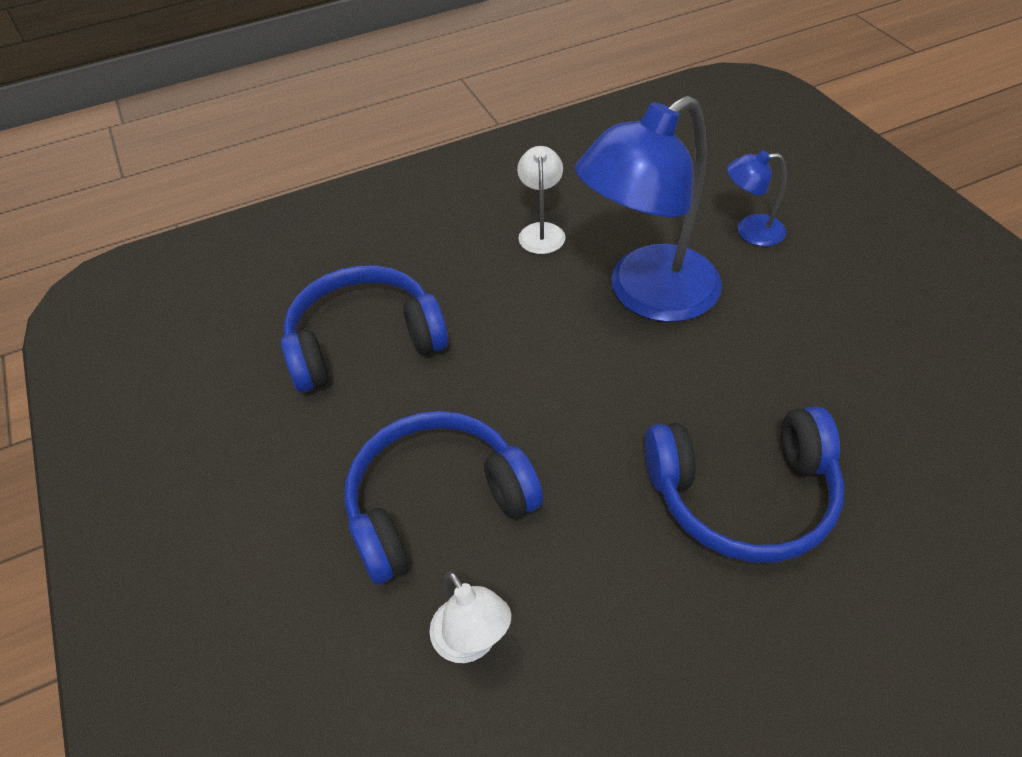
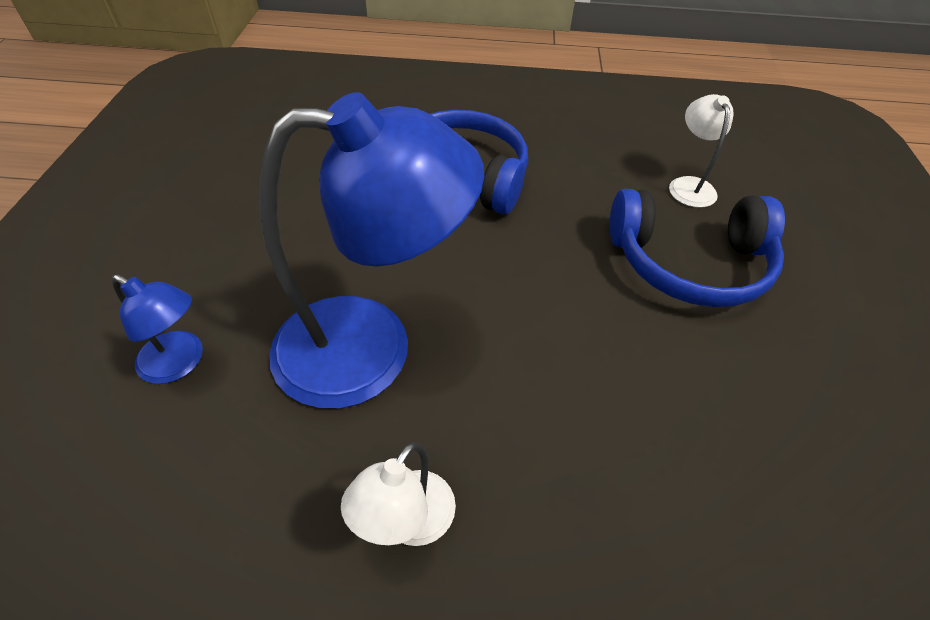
camera: 155 degrees left, 0 degrees up
blue headphones [281,265,449,392] -> none

